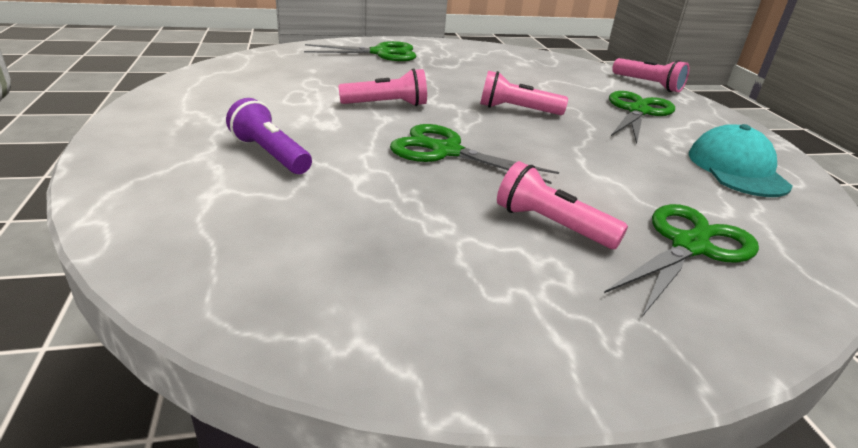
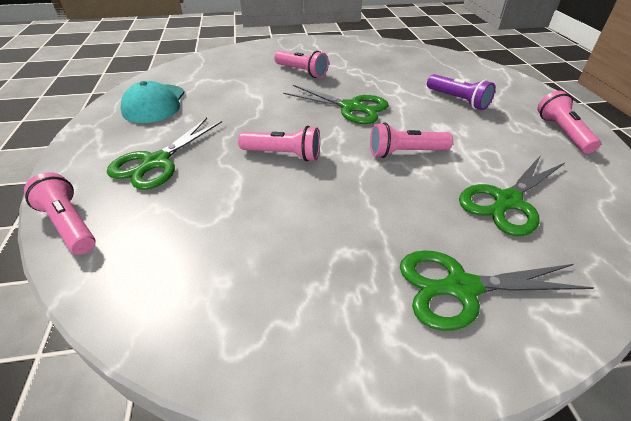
camera: 175 degrees left, 10 degrees up
green scissors [604,204,759,317] -> green scissors moved to [459,155,564,236]
none -> pink flashlight [537,91,601,154]

